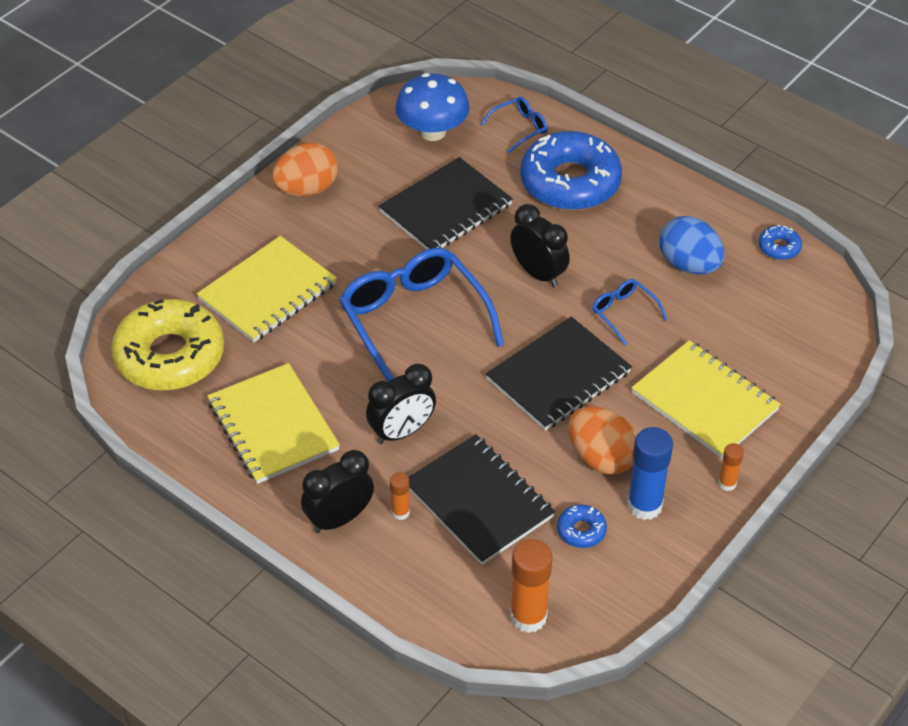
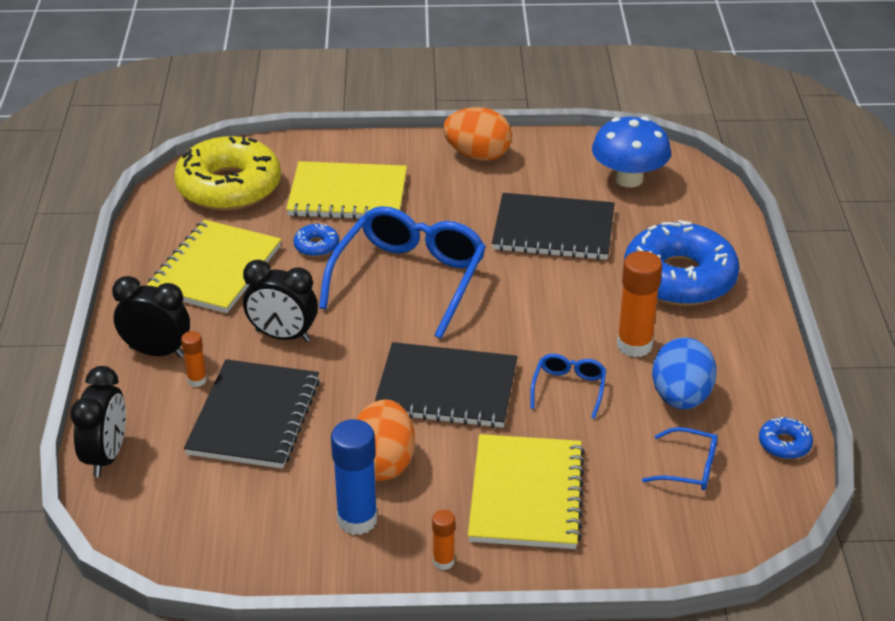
camera: 50 degrees right, 10 degrees down
blue glasses [481,97,547,153] -> blue glasses moved to [642,427,718,490]
black clock [510,204,570,287] -> black clock moved to [70,366,126,477]
orange glue stick [510,539,553,633] -> orange glue stick moved to [617,251,662,357]
blue donut [557,504,607,548] -> blue donut moved to [293,224,339,257]

